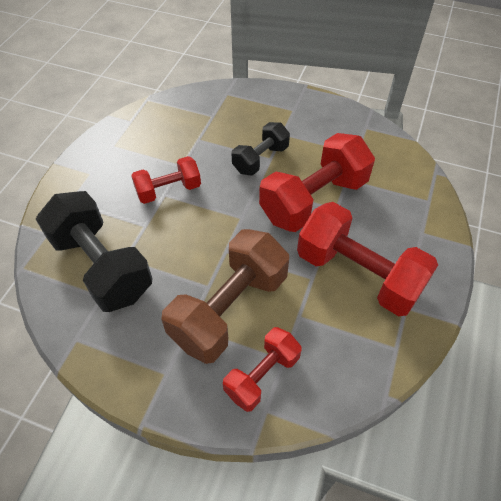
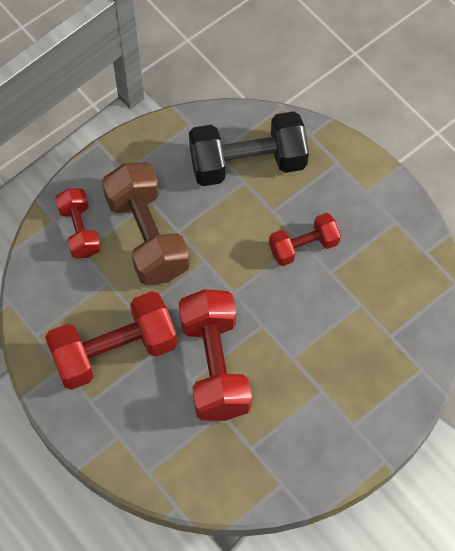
camera: 120 degrees right, 10 degrees up
red dumbbell [131,156,201,204] -> red dumbbell turned 60 degrees clockwise [269,213,341,266]
black dumbbell [232,122,290,176] -> none

